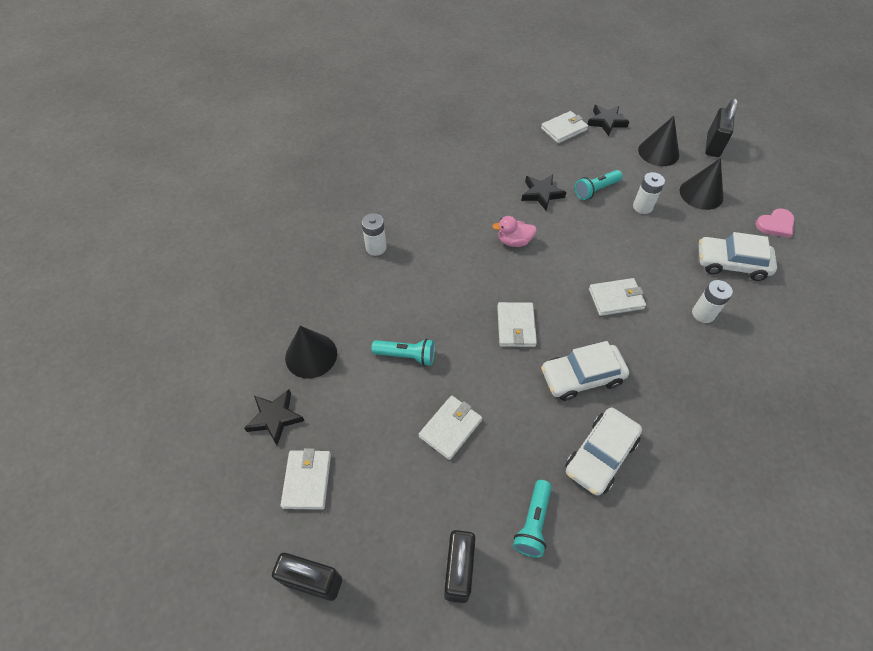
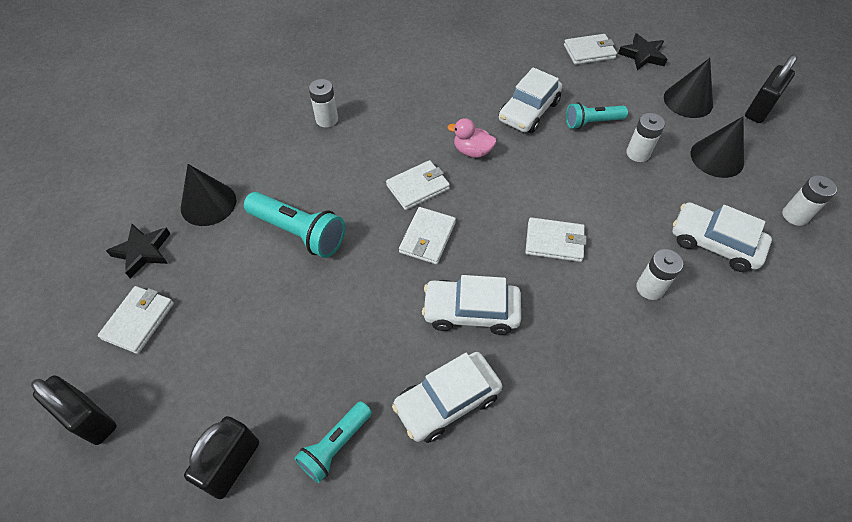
camera: 20 degrees right, 0 degrees up
turquoise flashlight [371,339,435,366] -> turquoise flashlight [244,192,345,258], size x1.54
white wallet [419,396,482,460] -> white wallet moved to [386,160,450,210]
black star [521,174,566,211] -> white car [499,67,562,133]
pink heart [756,208,794,238] -> white battery [782,175,837,226]

